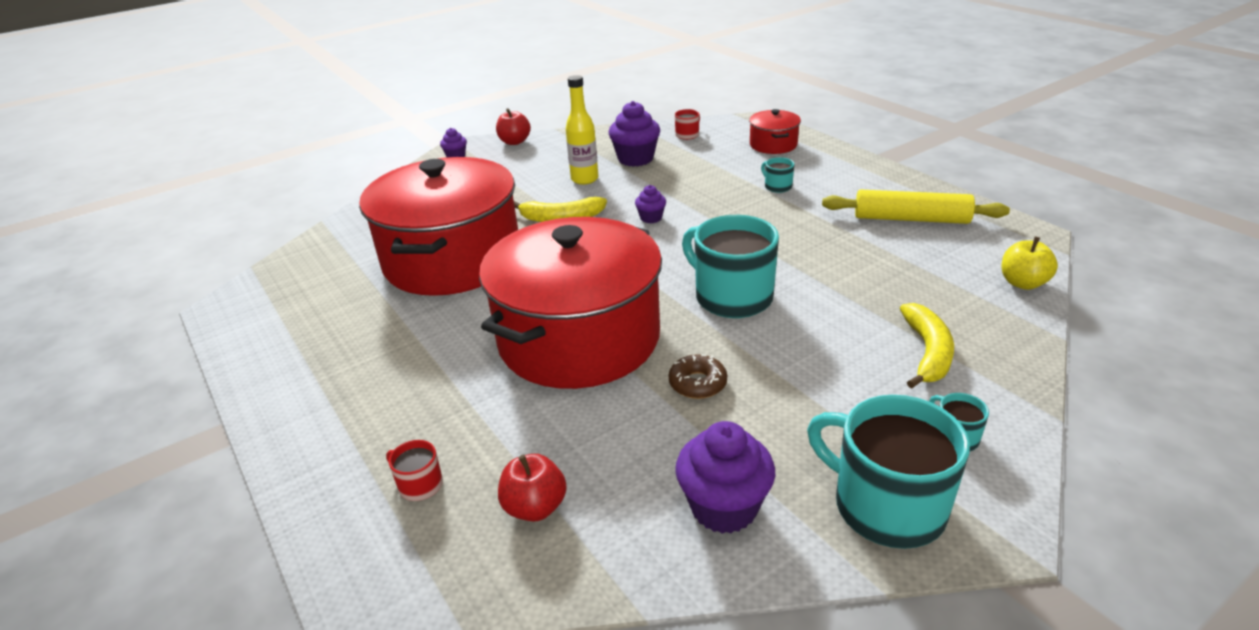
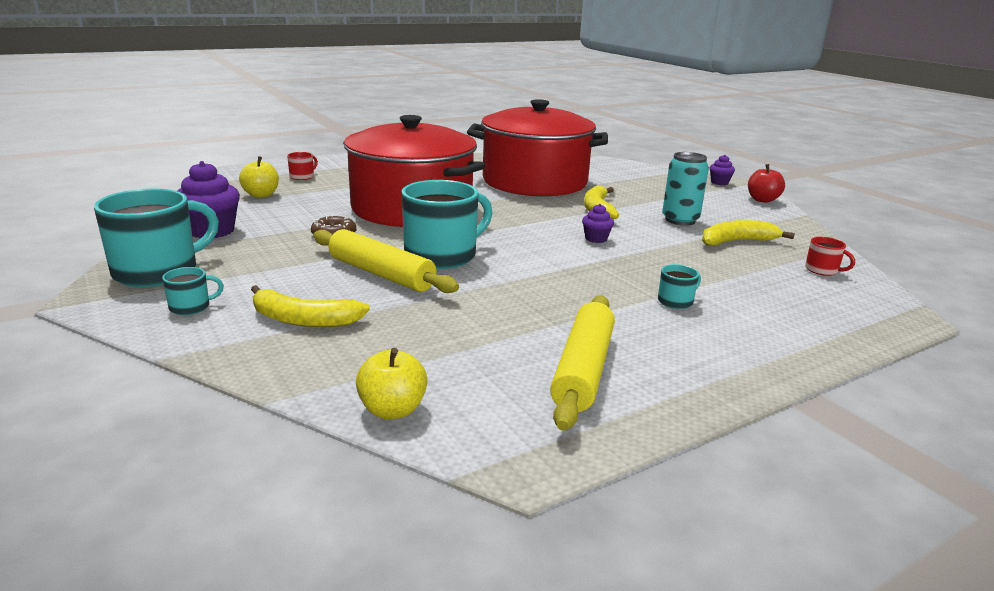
camera: 90 degrees right, 10 degrees down
red apple [498,454,567,522] -> yellow apple [239,156,279,198]
yellow bottle [566,75,598,185] -> turquoise can [662,152,709,226]
purple cupcake [608,101,660,167] -> yellow banana [702,220,795,246]
red pot [749,109,801,154] -> none
none -> yellow rolling pin [313,229,459,293]

